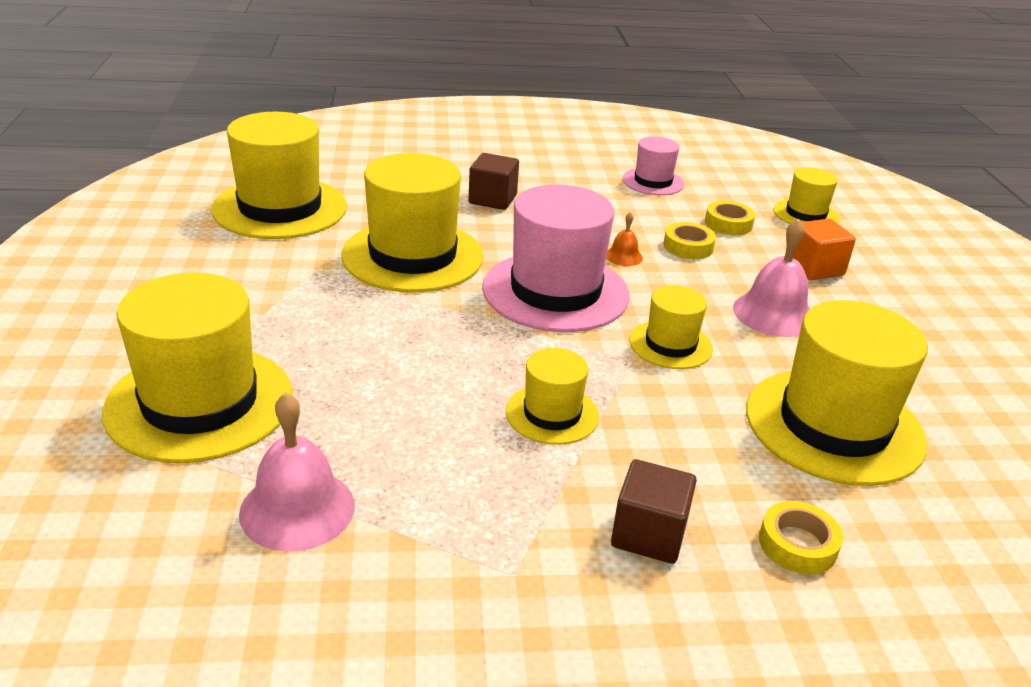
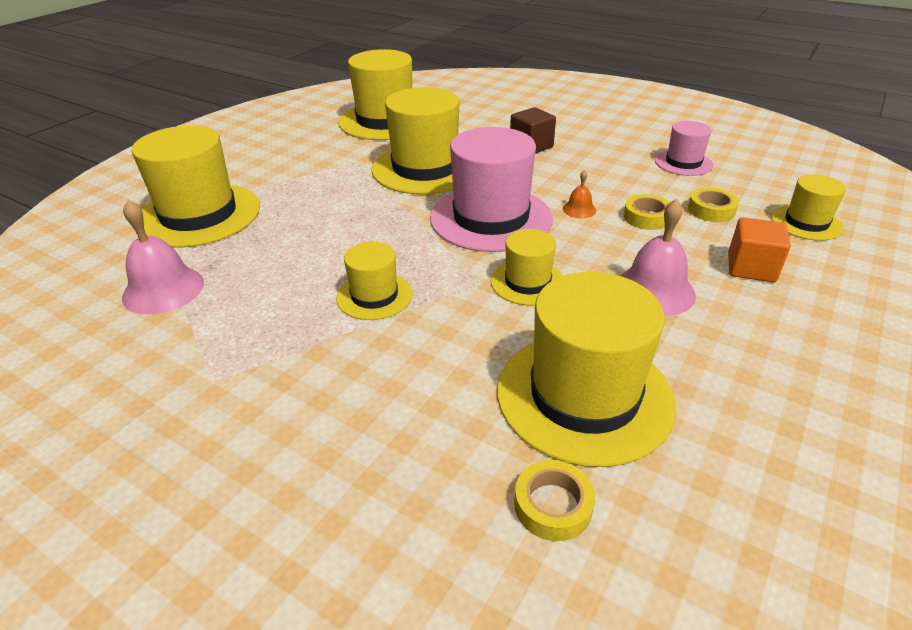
camera: 40 degrees right, 5 degrees up
brown cube [611,459,697,564] -> none
yellow tape [759,501,843,574] -> yellow tape moved to [514,460,595,541]

